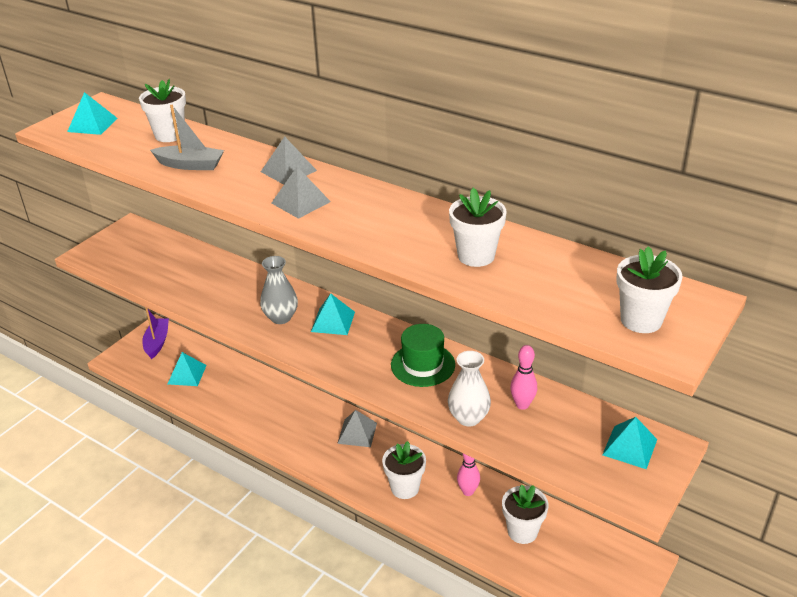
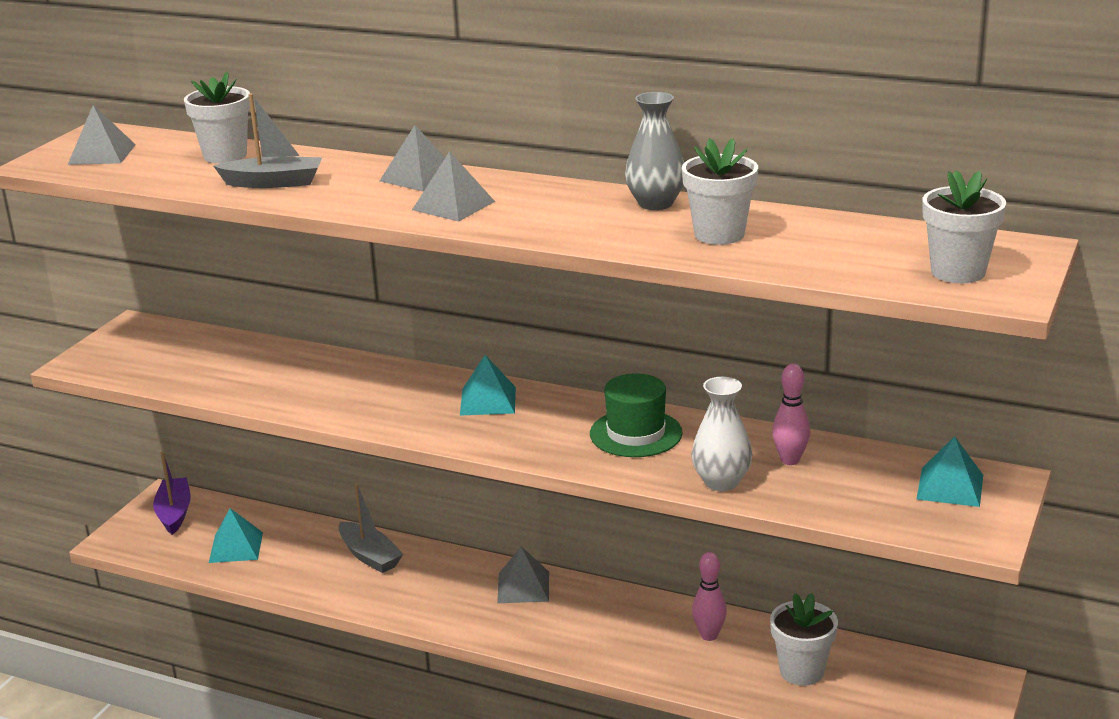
camera: 10 degrees left, 10 degrees down
turquoise pyramid [67,92,117,135] -> grey pyramid [68,105,136,165]
grey vase [260,256,298,324] -> grey vase moved to [625,92,684,210]
white flower pot [382,441,426,499] -> none
none -> grey boat [339,483,403,573]

